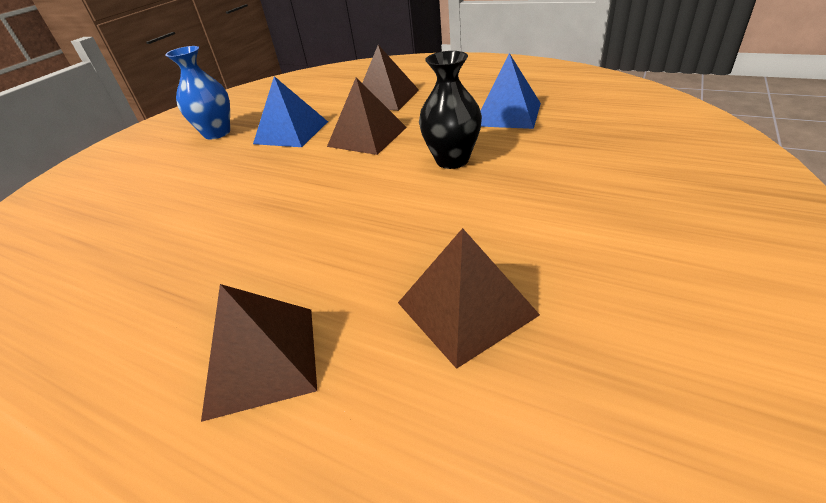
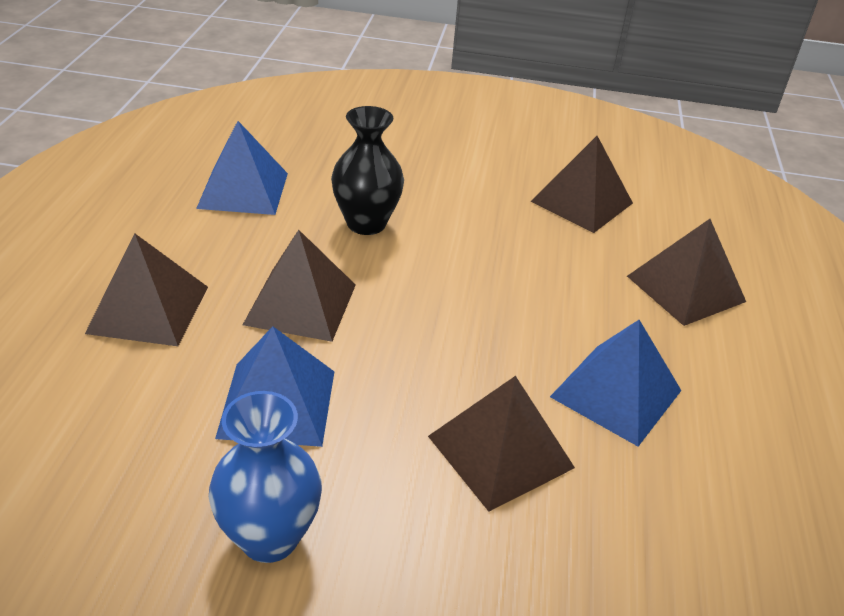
camera: 115 degrees left, 0 degrees up
none -> brown pyramid [428,376,575,512]
none -> blue pyramid [550,320,682,446]

